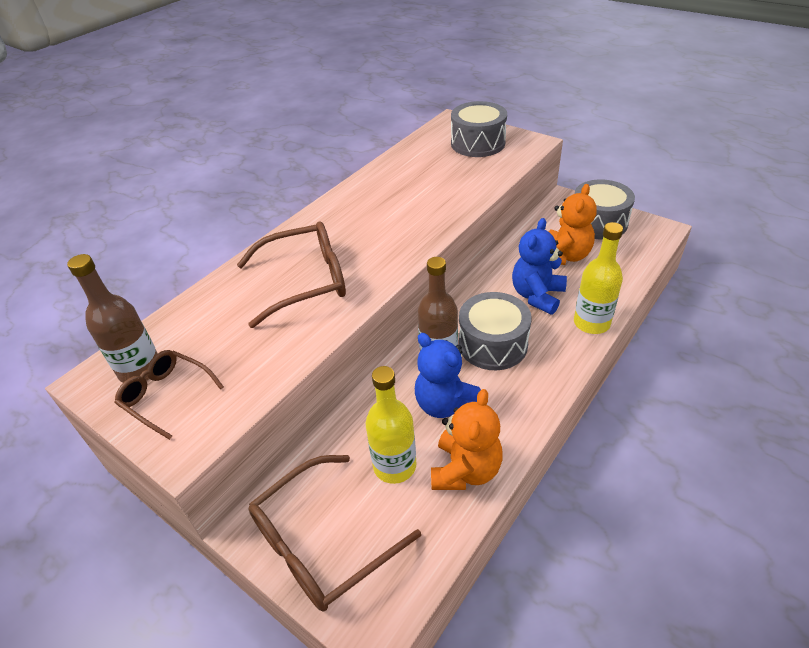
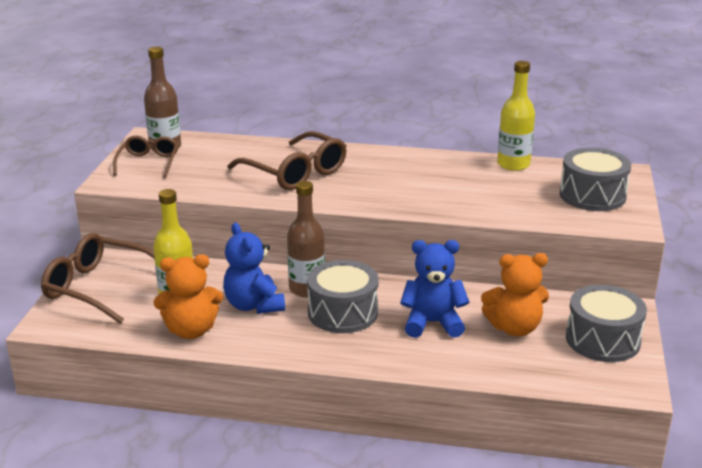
camera: 60 degrees right, 15 degrees down
blue teddy bear [415,333,481,418] -> blue teddy bear turned 45 degrees counterclockwise [223,223,285,314]
yellow bottle [574,222,623,334] -> yellow bottle moved to [497,61,535,171]

